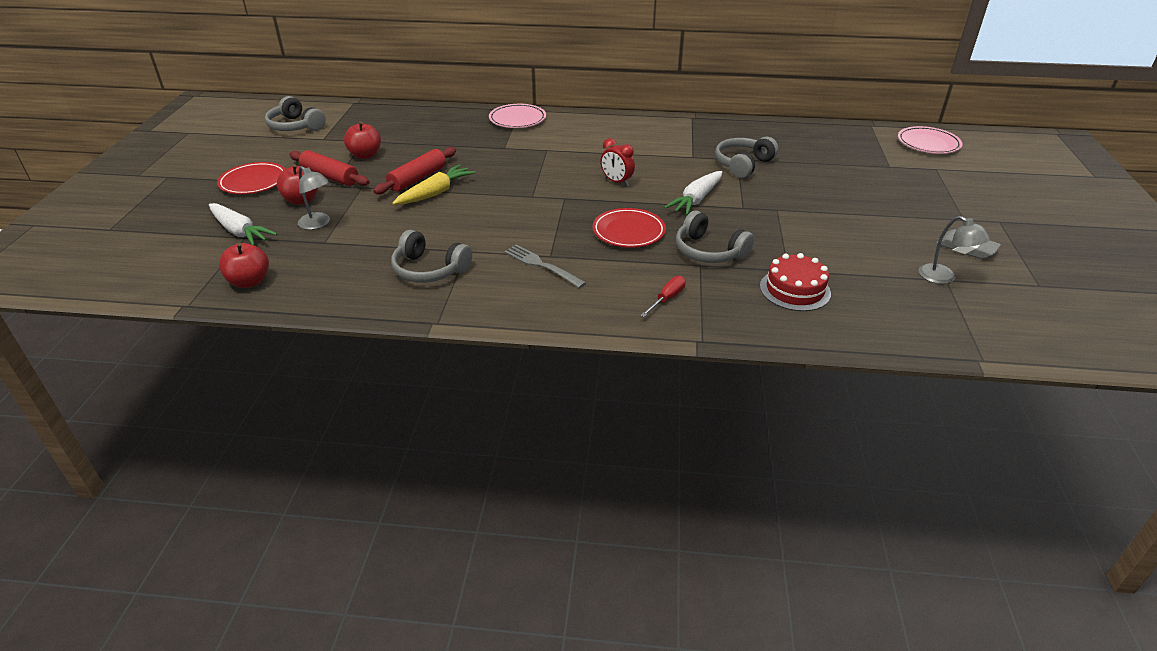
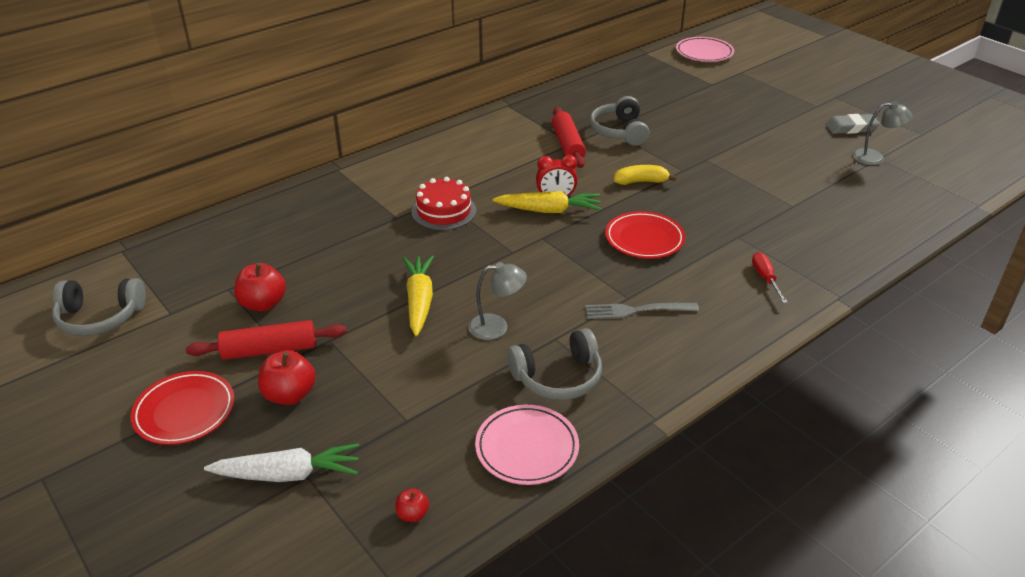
camera: 45 degrees left, 0 degrees up
red apple [219,243,269,288] -> red apple [395,488,429,522], size x0.53
grey lamp [298,166,330,230] -> grey lamp moved to [468,262,527,340]
red rolling pin [373,147,456,194] -> red rolling pin moved to [552,107,586,168]
pink plate [489,104,546,128] -> pink plate moved to [475,405,579,485]
white carrot [664,171,722,215] -> yellow banana [614,165,677,185]
grey headphones [676,211,754,263] -> none
red cake [760,253,831,311] -> red cake moved to [412,177,477,230]
none -> yellow carrot [493,191,602,213]

